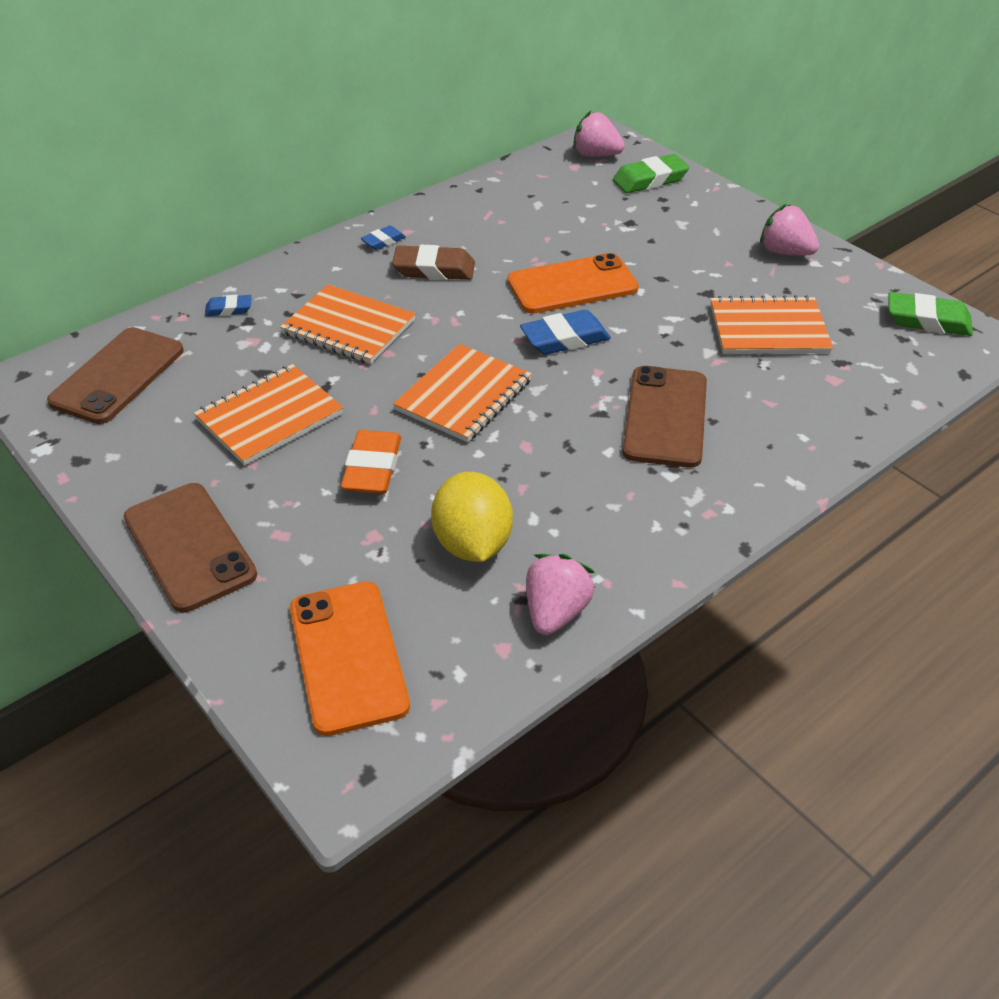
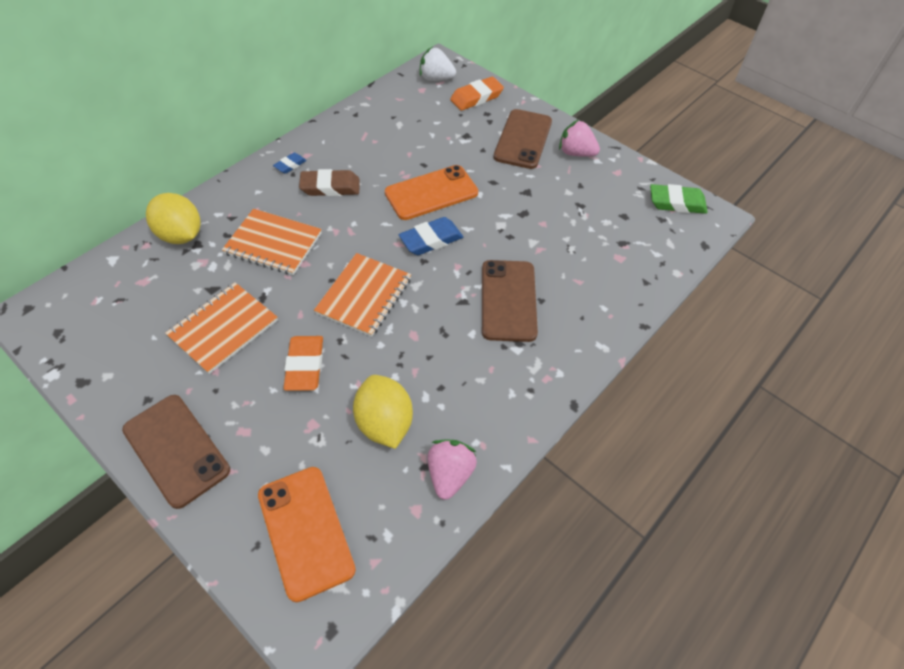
camera: 10 degrees left, 10 degrees up
brown phone [47,327,183,424] -> brown phone moved to [494,109,552,169]
blue eraser [205,295,252,316] -> yellow lemon [146,193,201,244]
pink strawberry [573,111,625,157] -> white strawberry [420,47,456,81]
green eraser [613,154,690,193] -> orange eraser [450,77,504,111]
orange notebook [710,295,833,354] -> none

